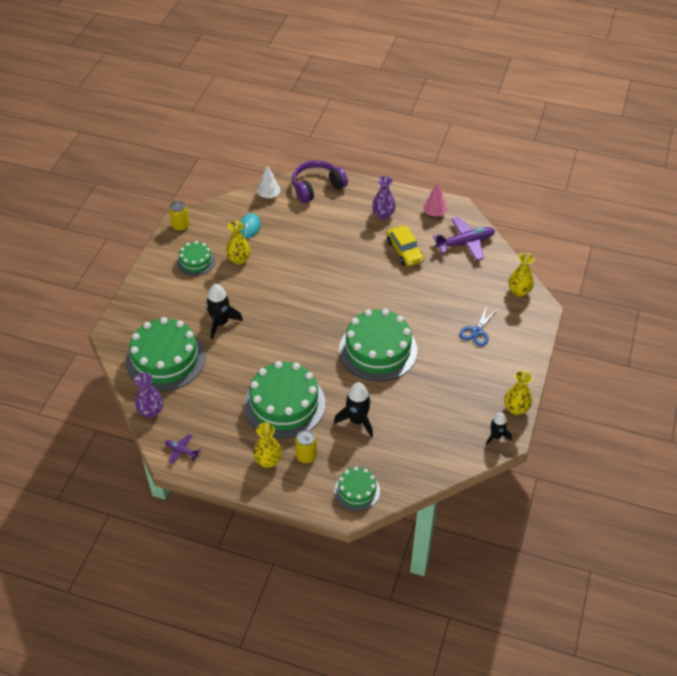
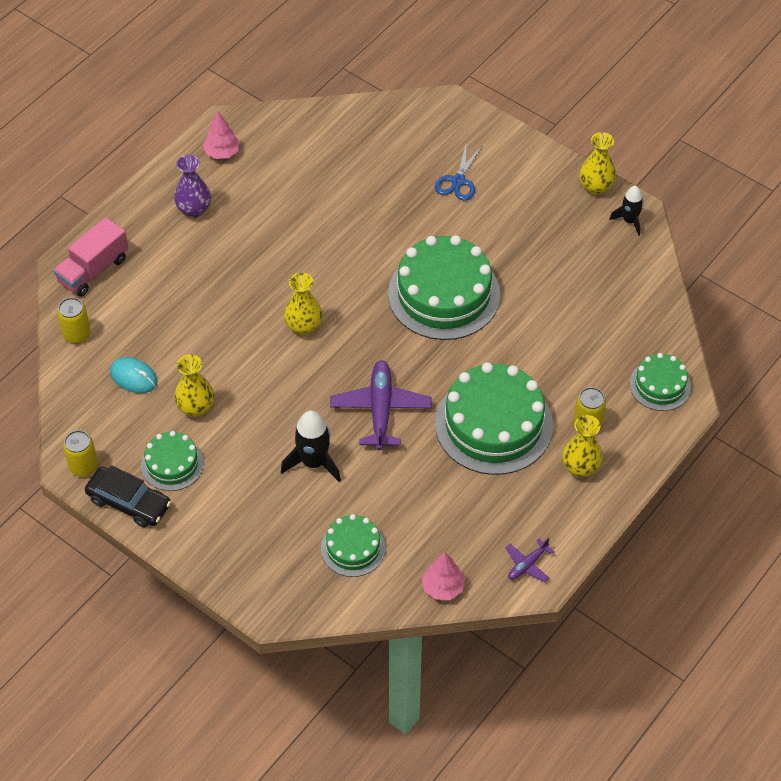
camera: 70 degrees left, 5 degrees up
green cake [126,317,205,391] -> green cake [321,514,386,577], size x0.53
purple vase [135,373,163,418] -> pink tree [422,553,465,600]
white tree [257,166,281,198] -> yellow can [57,297,91,343]
purple headphones [292,160,348,203] -> pink truck [53,217,128,297]
black rocket [334,382,373,437] -> none
yellow car [387,226,424,267] -> none
purple plane [433,217,495,261] -> purple plane moved to [330,360,431,450]
blue scissors [460,306,498,346] -> blue scissors turned 60 degrees clockwise [435,145,482,201]
yellow vase [508,253,534,297] -> yellow vase moved to [284,272,322,335]
none -> black car [85,465,171,528]

